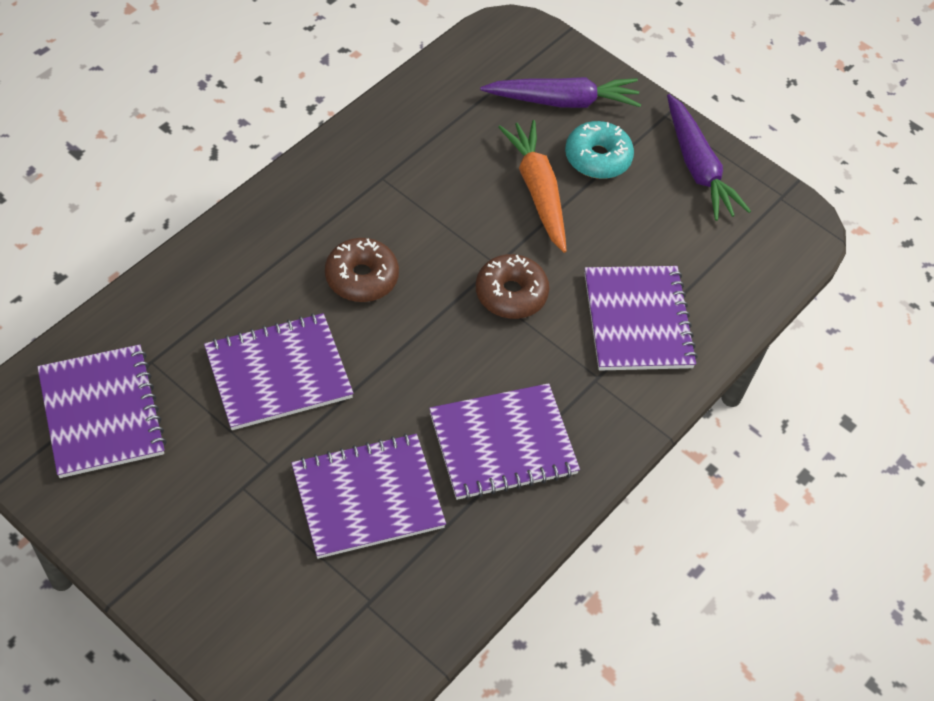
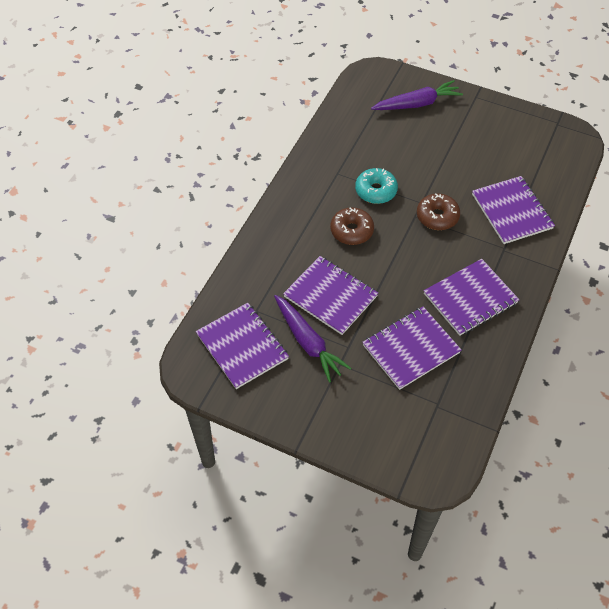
camera: 10 degrees left, 0 degrees up
purple notebook [204,313,354,430] -> purple notebook turned 75 degrees clockwise [283,256,378,335]
orange carrot [498,120,566,253] -> none
turquoise donut [565,121,634,179] -> turquoise donut moved to [355,168,398,204]
purple carrot [667,94,751,221] -> purple carrot moved to [274,295,351,383]

